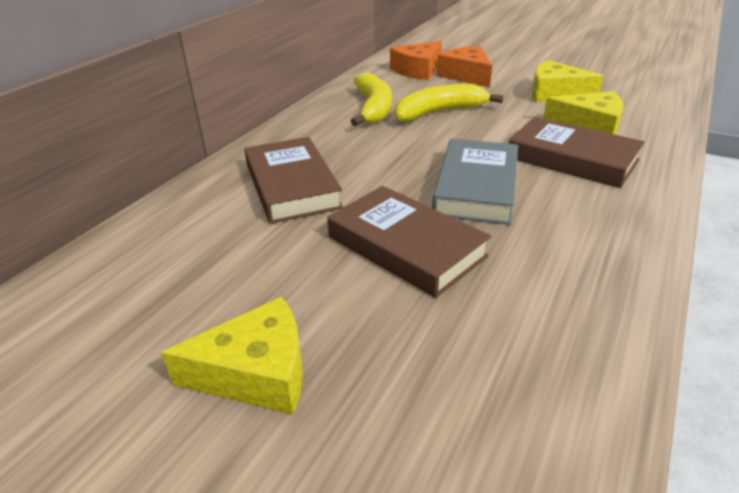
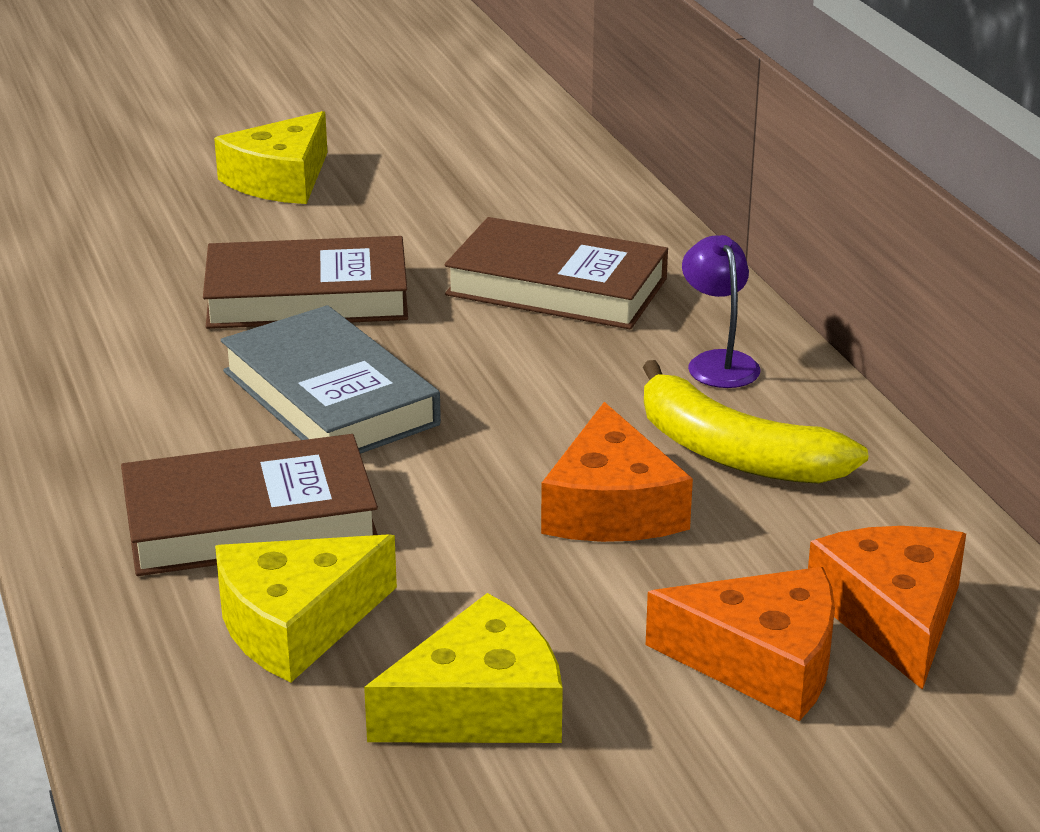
camera: 130 degrees right, 5 degrees down
yellow banana [395,84,503,122] -> orange cheese [541,402,693,542]
none -> purple lamp [682,235,760,388]

